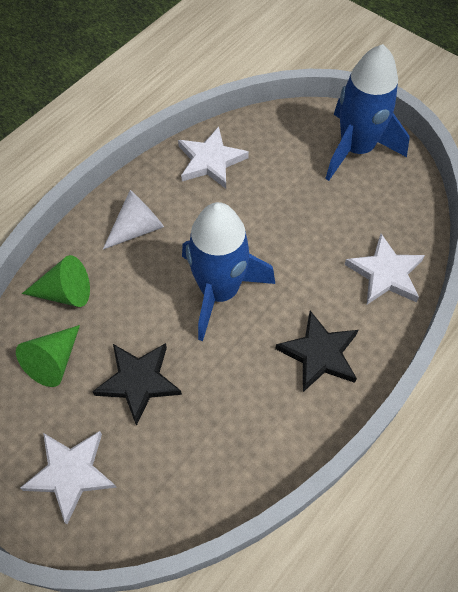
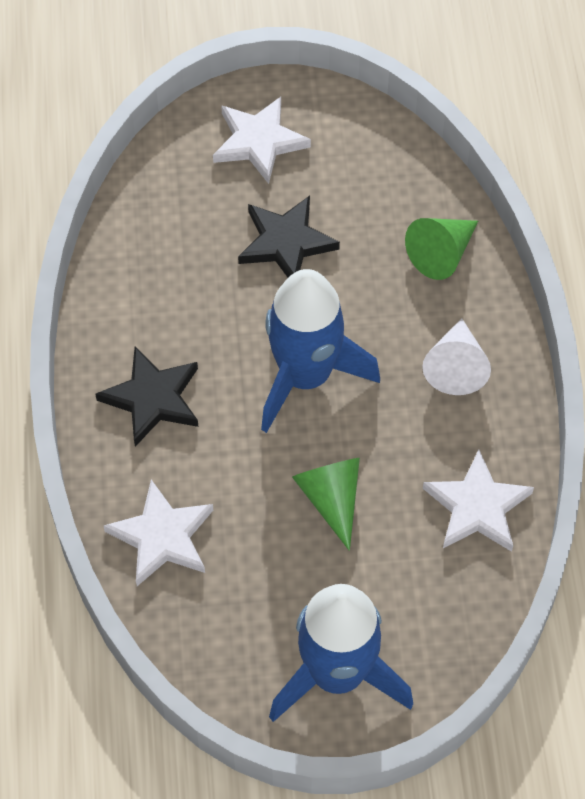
camera: 135 degrees right, 0 degrees up
green cone [16,325,80,387] -> green cone moved to [292,458,360,551]

